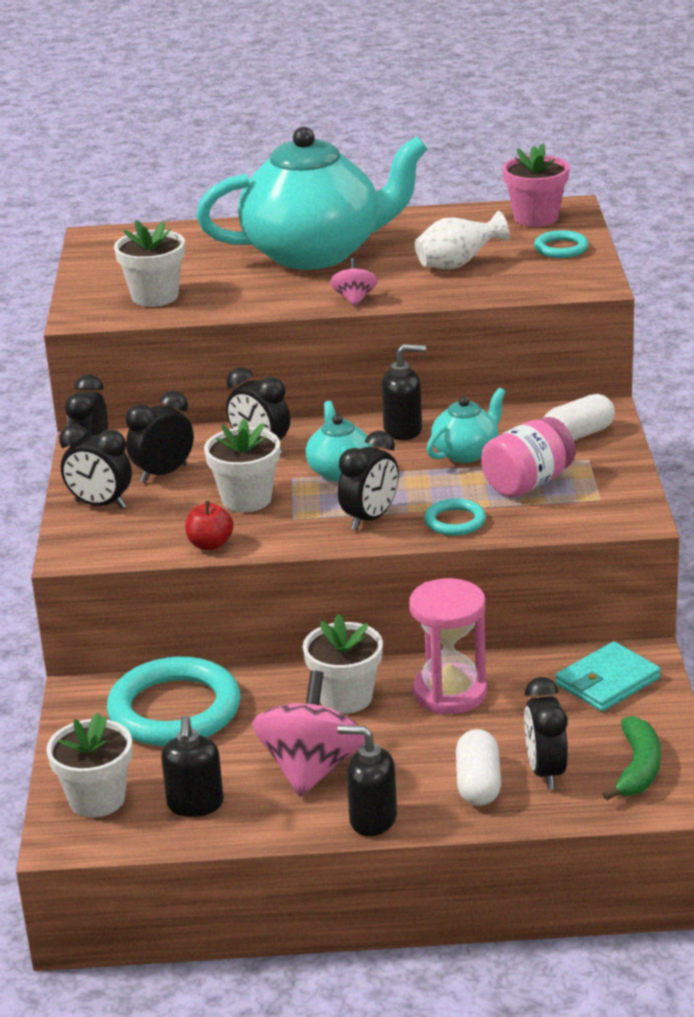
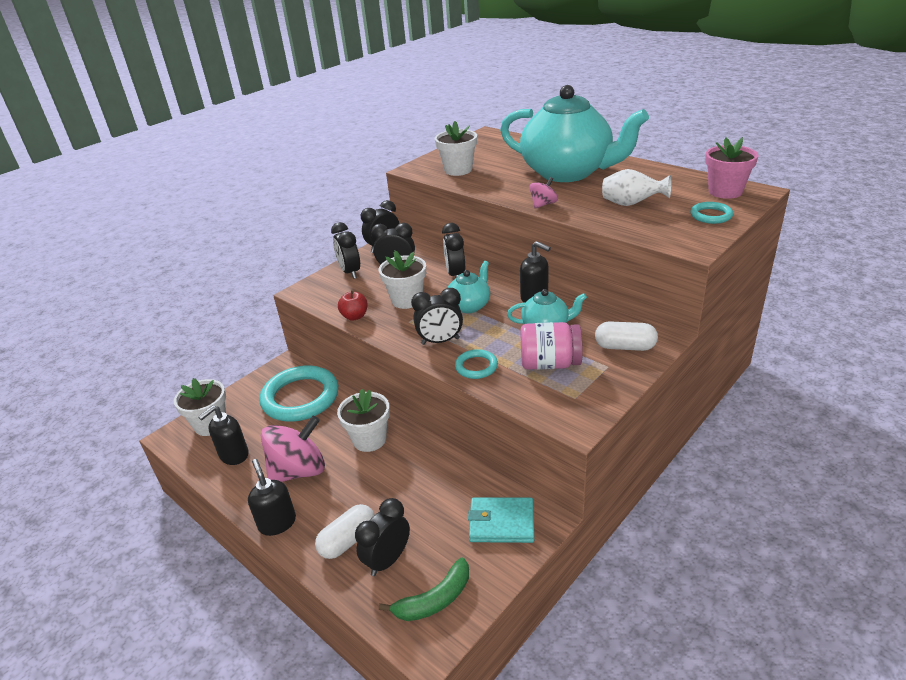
camera: 45 degrees right, 5 degrees up
pink hourglass [409,578,487,714] -> none

